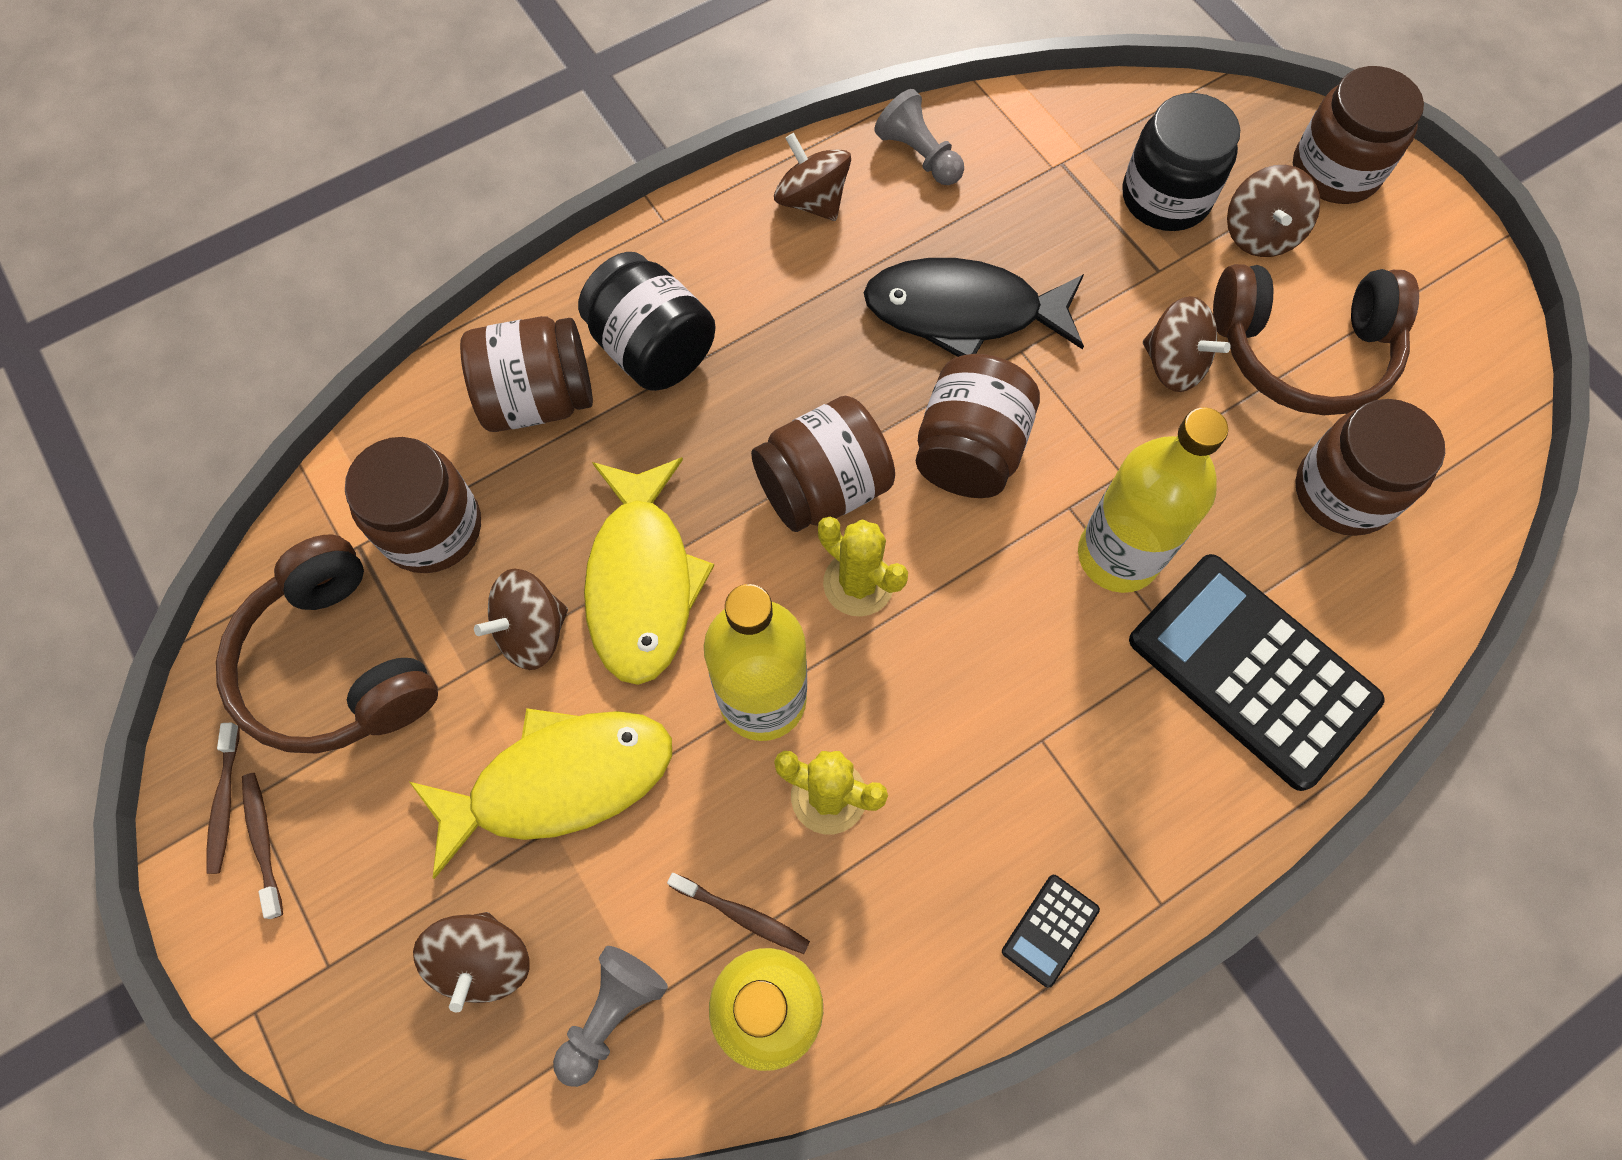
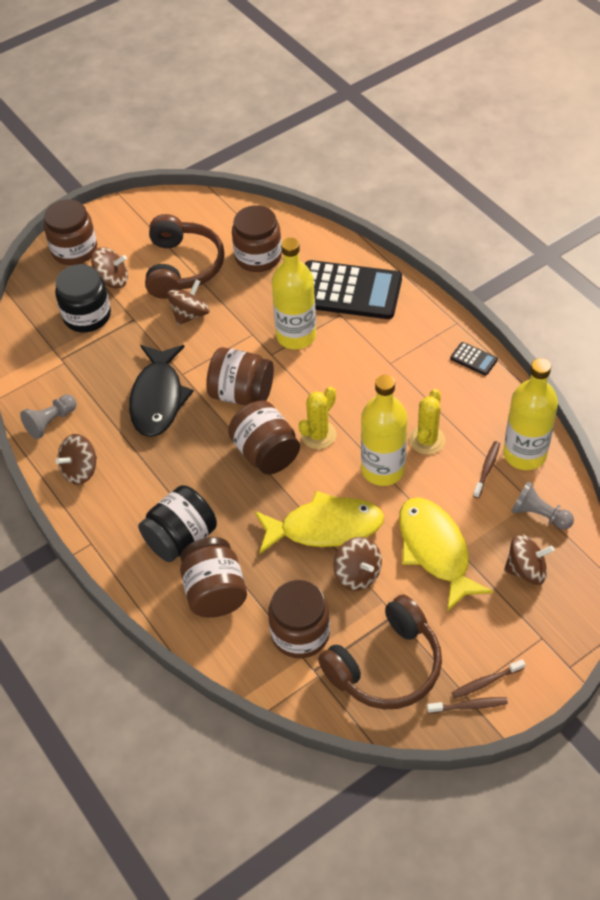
camera: 90 degrees left, 15 degrees down
black calculator [1129,554,1384,791] -> black calculator turned 120 degrees counterclockwise [305,260,402,319]

